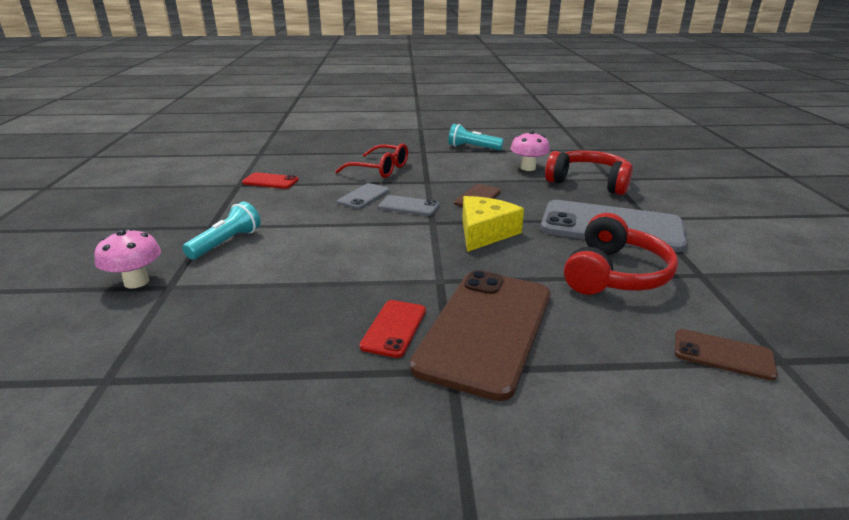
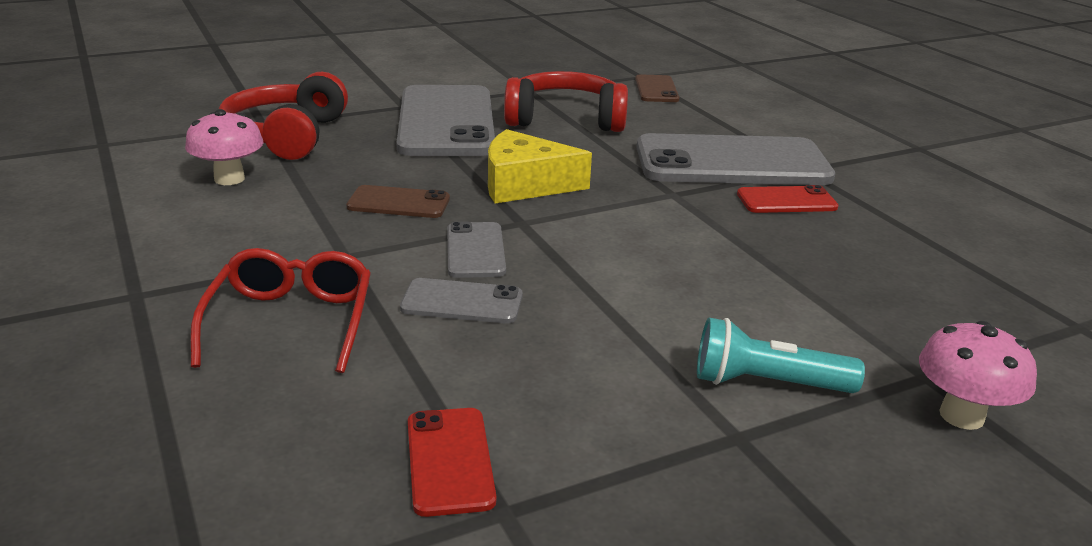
camera: 115 degrees left, 0 degrees up
brown phone [410,270,551,401] -> grey phone [636,133,835,185]
turquoise flashlight [448,124,504,150] -> none

